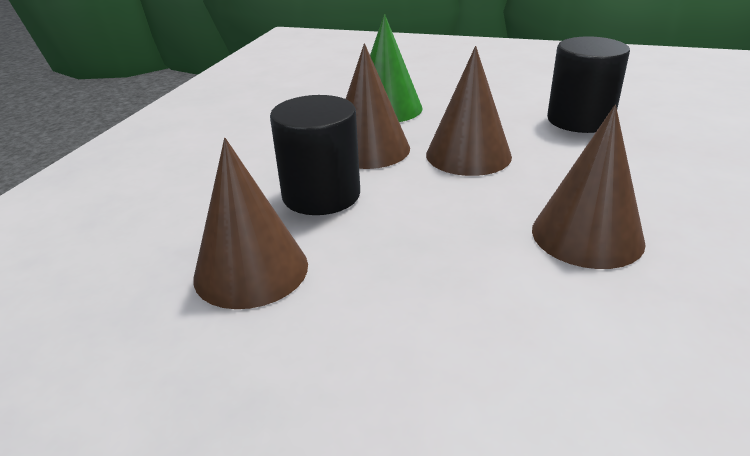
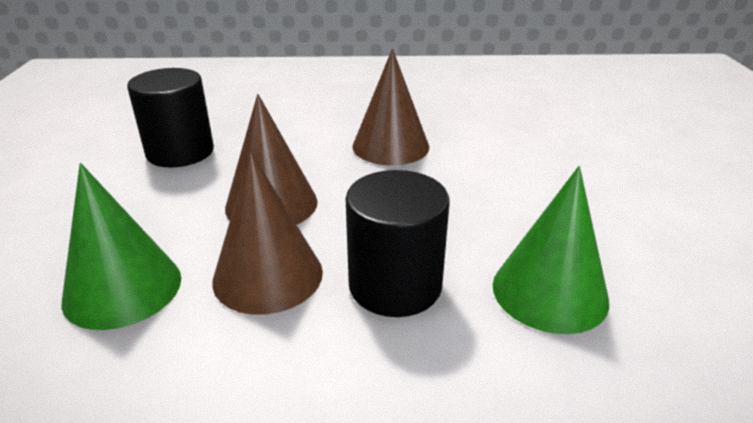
camera: 110 degrees left, 0 degrees up
brown cone [194,138,308,309] -> green cone [493,166,609,334]

